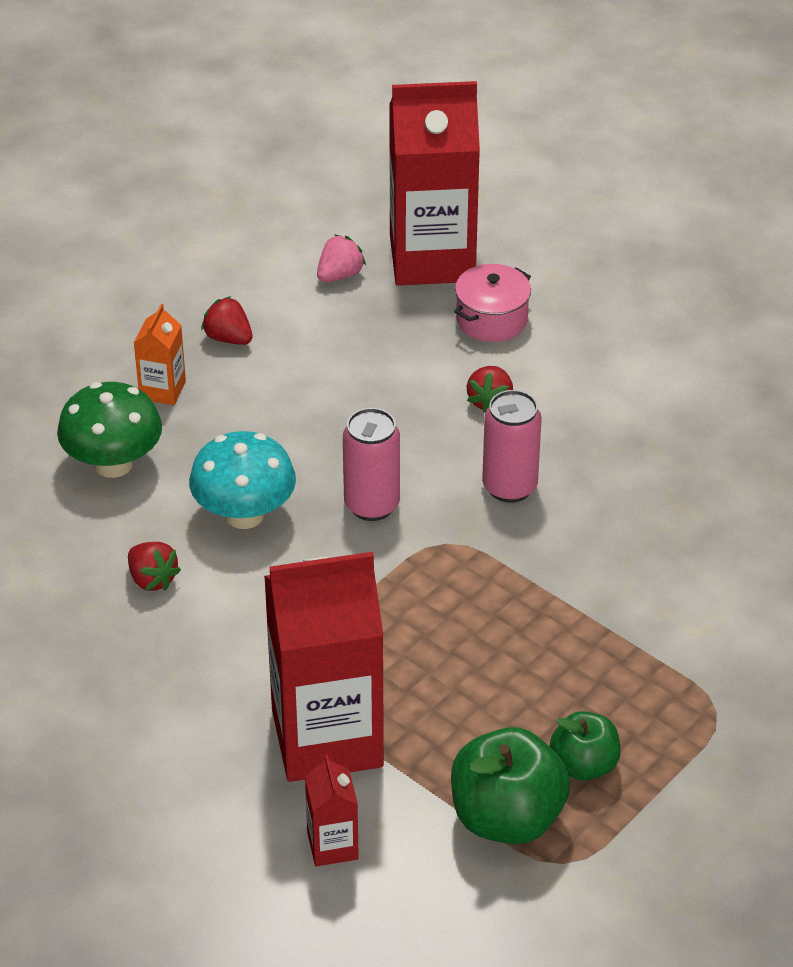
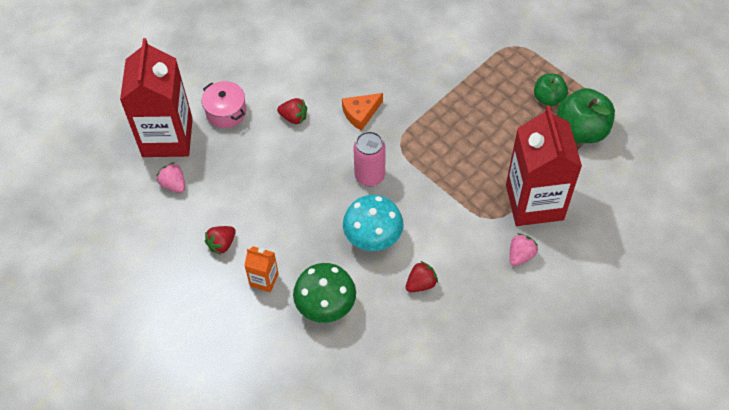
camera: 85 degrees left, 15 degrees up
red carton [305,755,359,867] -> none
pink can [482,390,542,503] -> orange cheese [342,93,383,131]
none -> pink strawberry [509,233,538,266]

